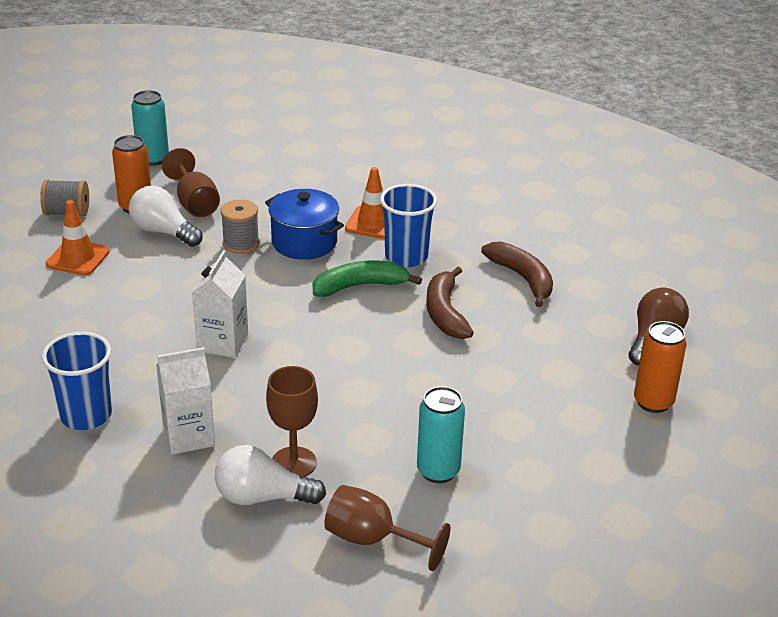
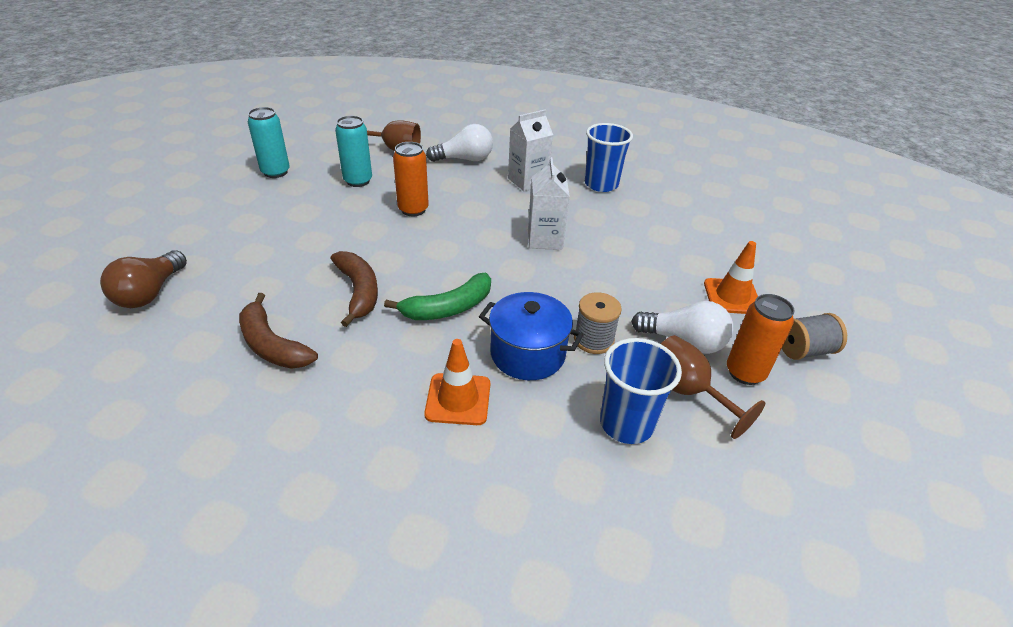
camera: 165 degrees right, 5 degrees up
turquoise can [131,90,169,166] -> turquoise can moved to [248,107,290,178]
brown goblet [266,366,318,477] -> none
blue cup [380,184,437,267] -> blue cup moved to [600,338,682,444]
orange can [634,321,686,413] -> orange can moved to [393,142,429,216]

